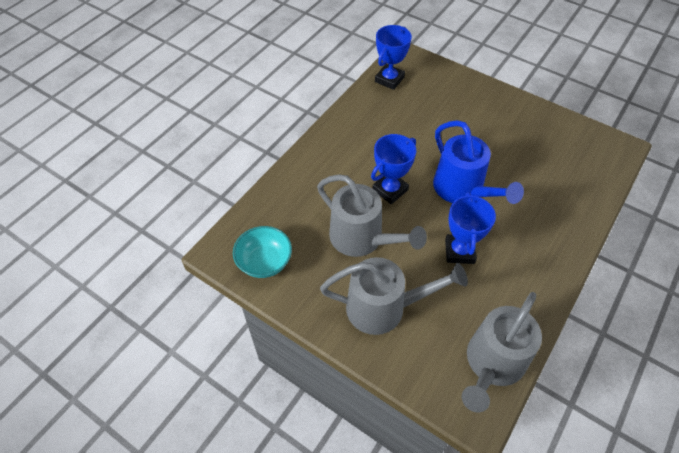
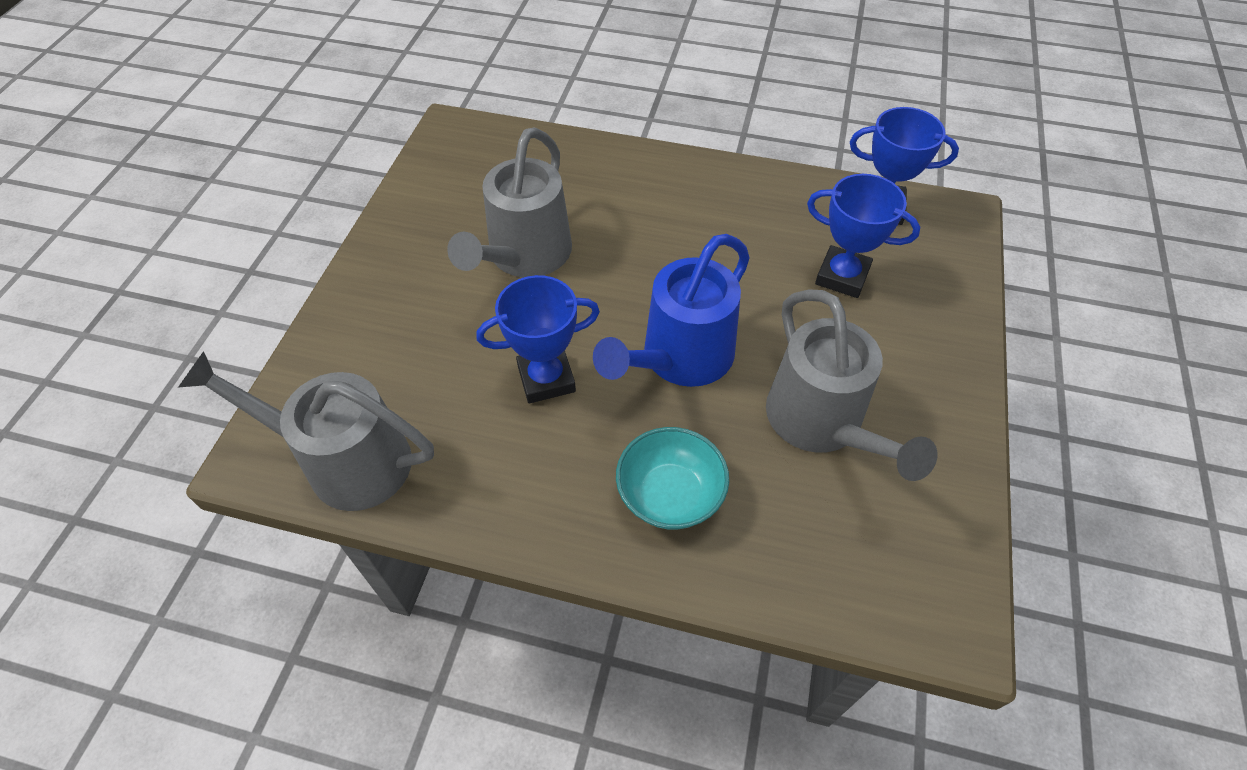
camera: 70 degrees right, 0 degrees up
turquoise bowl [233,226,292,278] -> turquoise bowl moved to [616,427,729,530]
grey watering can [320,257,468,335] -> grey watering can moved to [766,289,937,481]
blue trophy [371,134,416,204] -> blue trophy moved to [807,174,920,298]

